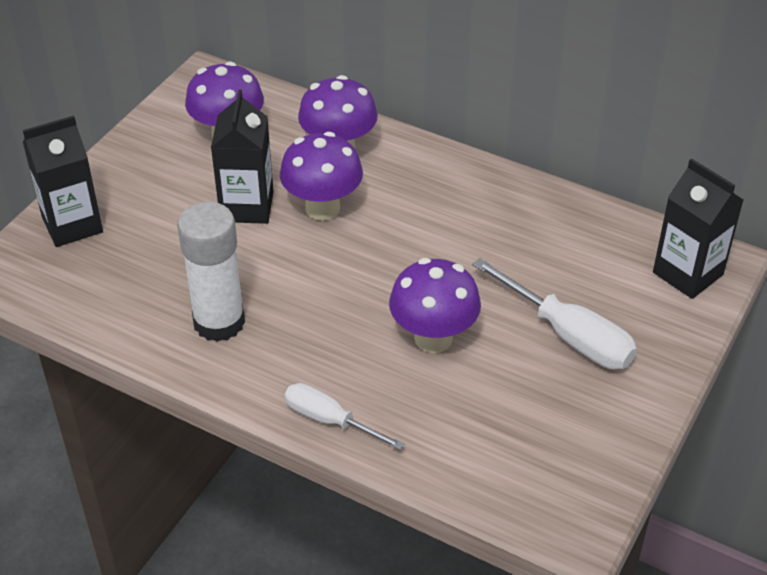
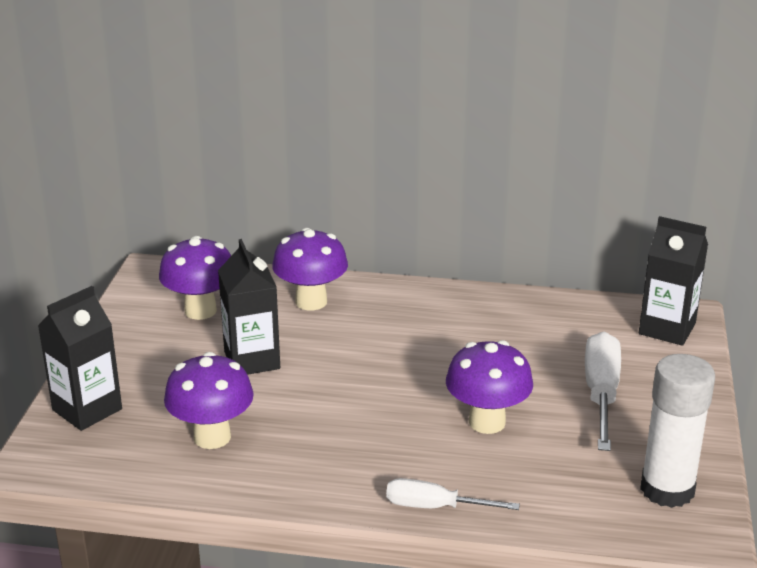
camera: 20 degrees left, 15 degrees down
white glue stick [177,202,245,342] -> white glue stick moved to [640,354,715,508]
purple mushroom [280,132,363,221] -> purple mushroom moved to [164,352,254,449]
white screwdriver [472,258,637,369] -> white screwdriver turned 105 degrees counterclockwise [585,332,621,451]

